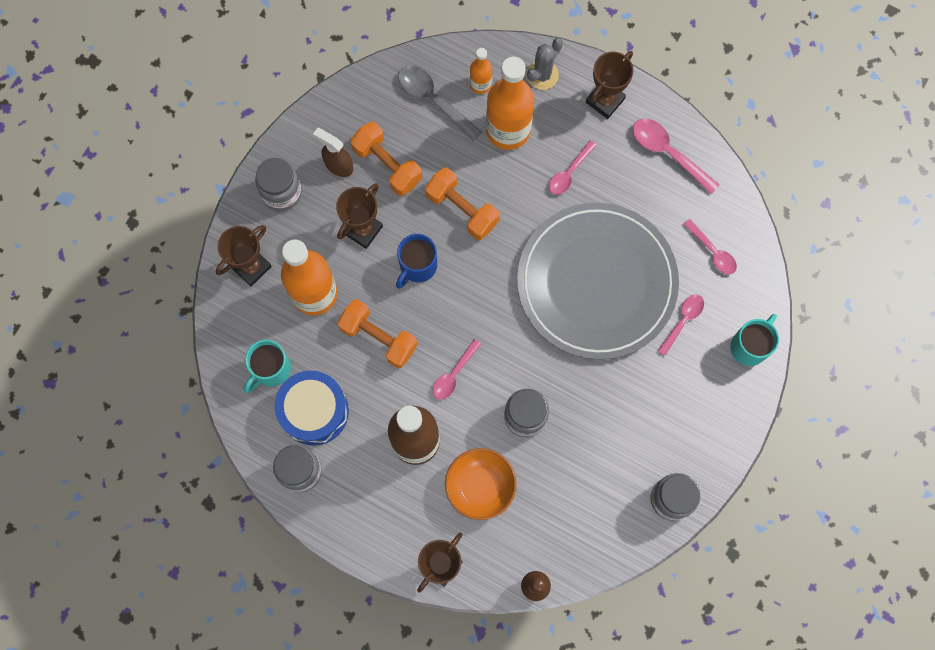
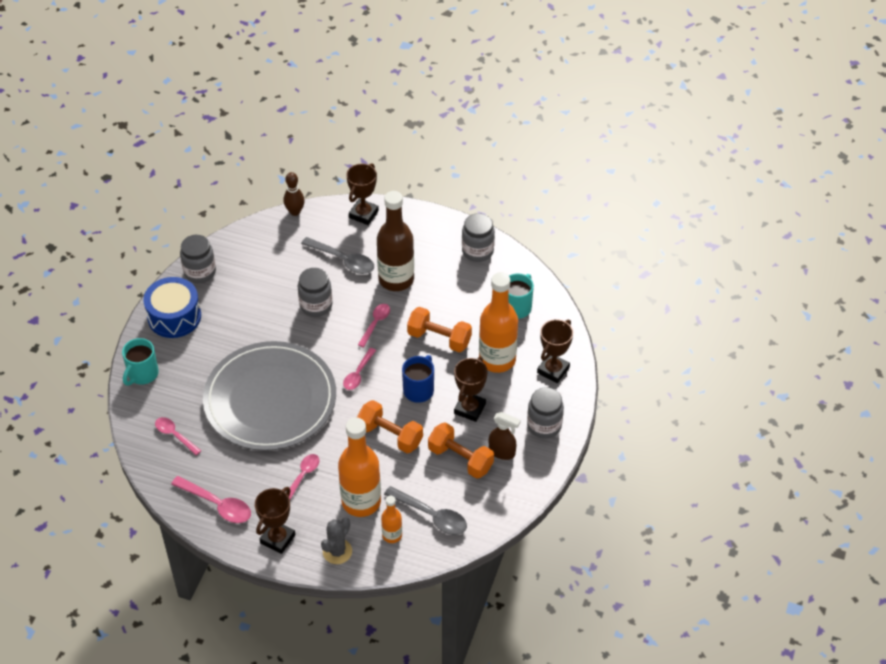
camera: 170 degrees right, 25 degrees down
blue drum [275,371,349,446] -> blue drum moved to [144,277,201,338]
orange bowl [445,448,517,520] -> grey spoon [301,237,374,274]
pink spoon [658,294,704,356] -> pink spoon moved to [343,348,376,390]

